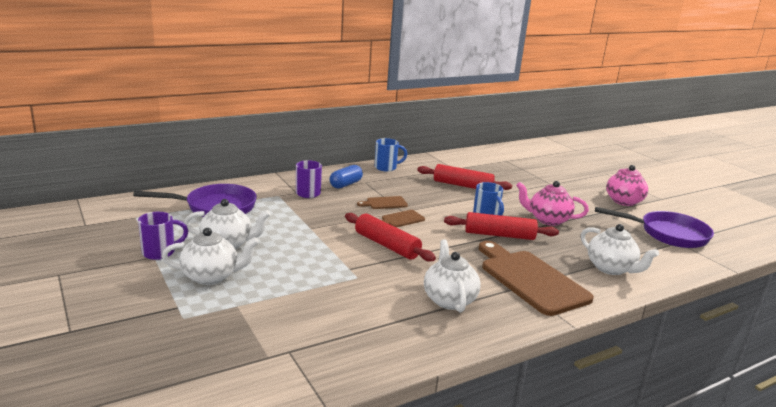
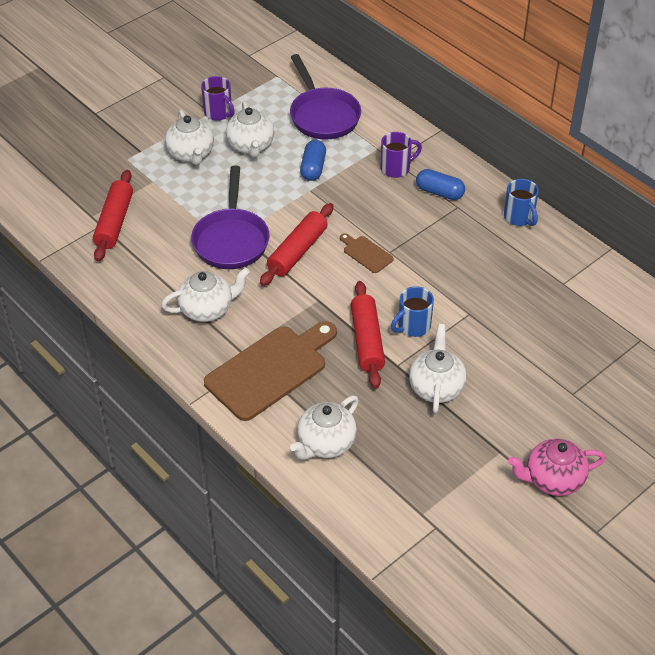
camera: 80 degrees right, 25 degrees up
brown cutting board [357,196,408,209] -> none
red rolling pin [417,164,512,190] -> red rolling pin moved to [93,170,133,261]
pink teapot [516,181,589,226] -> white teapot [409,324,467,413]
purple pan [595,207,714,248] -> purple pan moved to [191,166,270,269]
none -> blue capsule [300,140,326,181]

